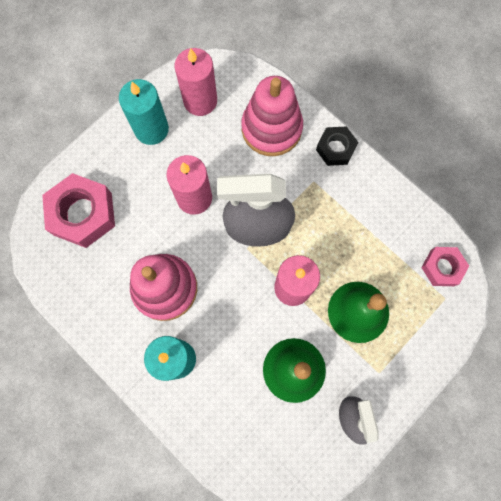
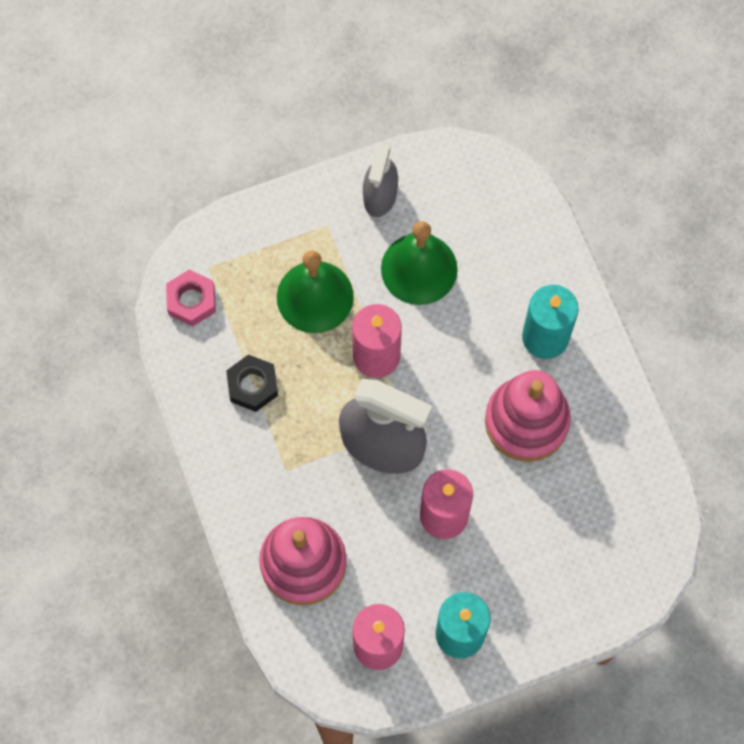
camera: 155 degrees left, 5 degrees down
pink nut [42,173,115,248] -> none
black nut [316,126,358,166] -> black nut moved to [226,354,278,412]

